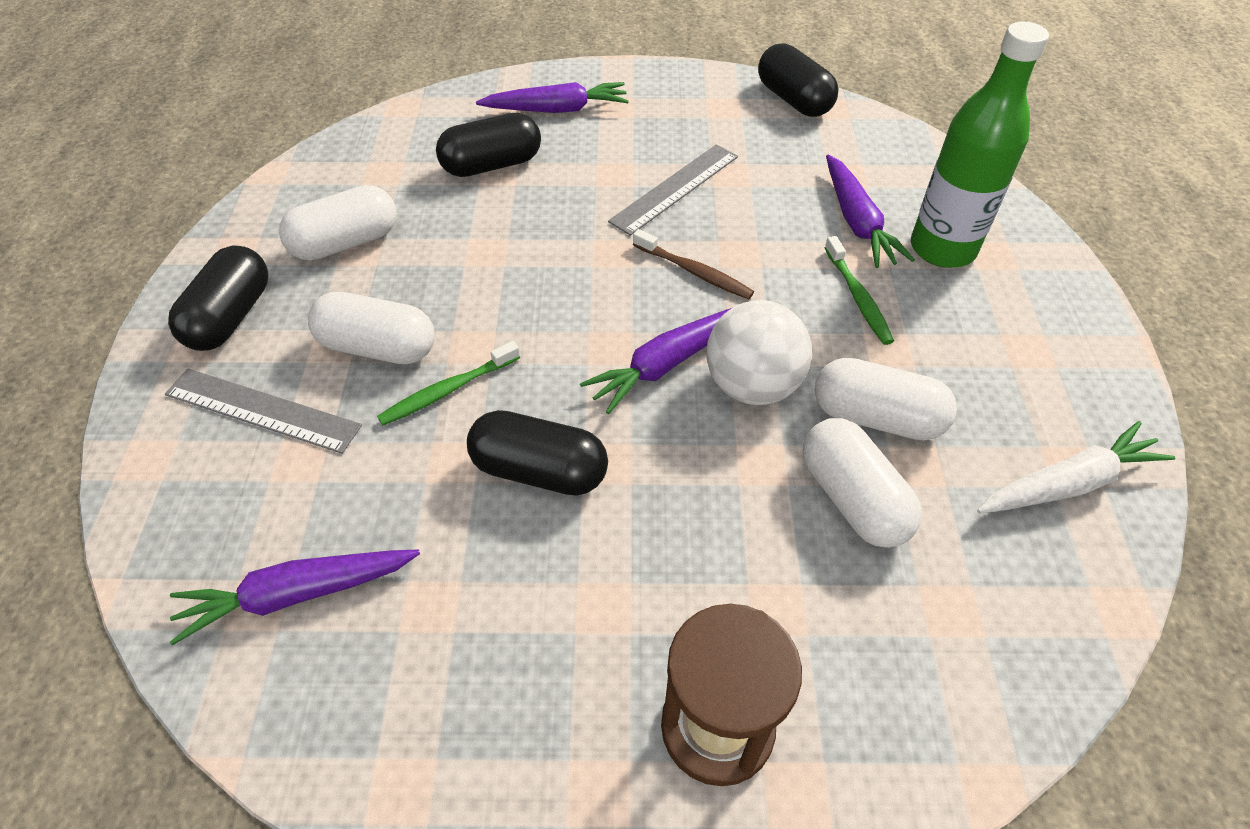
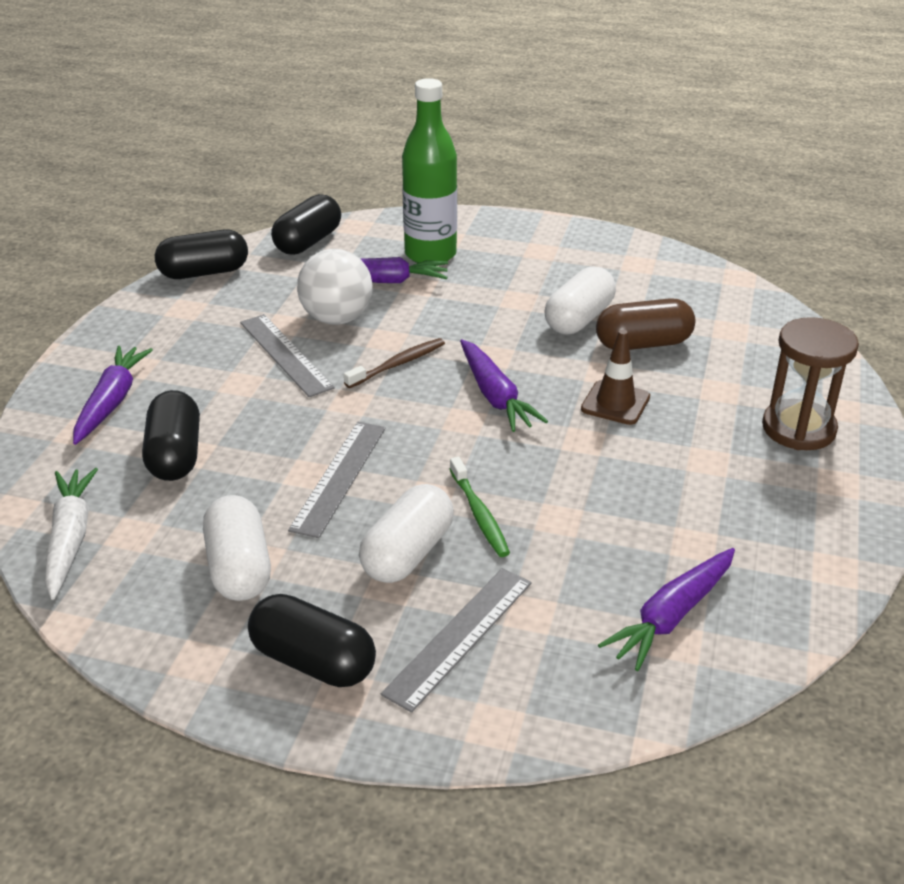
camera: 75 degrees left, 15 degrees down
purple carrot [170,549,420,645] -> purple carrot turned 45 degrees clockwise [598,548,735,671]
black capsule [467,410,608,496] -> black capsule moved to [271,194,341,255]
white ball [706,300,812,405] -> white ball moved to [297,249,373,325]
white capsule [803,418,922,548] -> brown capsule [596,298,696,350]
green toothbrush [825,236,894,345] -> none
white carrot [977,421,1176,514] -> white carrot moved to [45,468,98,600]
none -> grey ruler [288,422,386,538]
none -> brown traffic cone [581,330,650,425]

